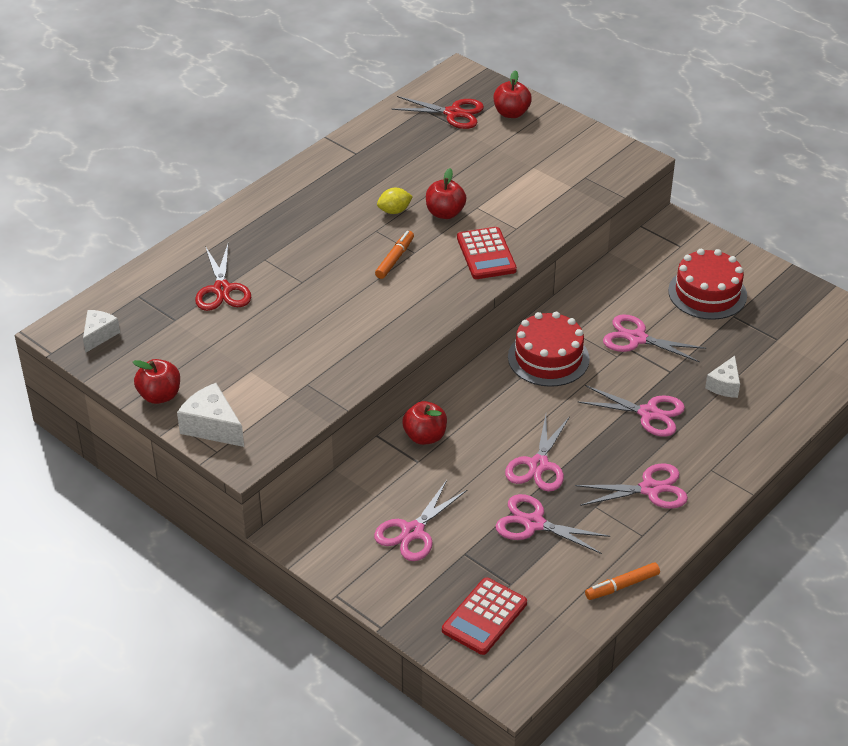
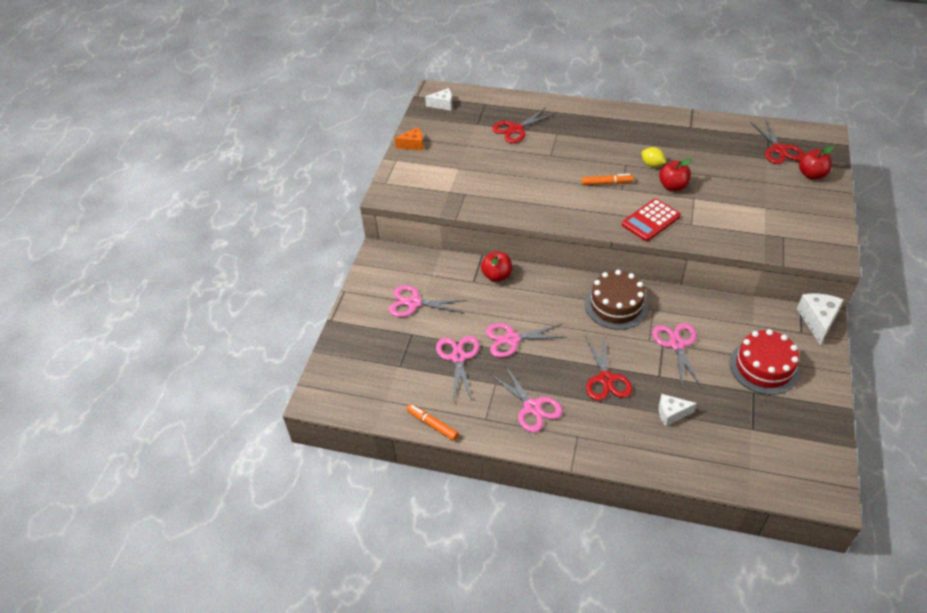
camera: 65 degrees right, 5 degrees up
red apple [133,359,180,404] -> orange cheese [395,127,424,150]
white cheese [177,383,244,447] -> white cheese moved to [797,294,844,345]
red calculator [442,577,527,655] -> none
red cake [508,312,590,387] -> brown cake [585,270,648,330]
pink scissors [578,385,685,437] -> red scissors [585,335,632,401]

